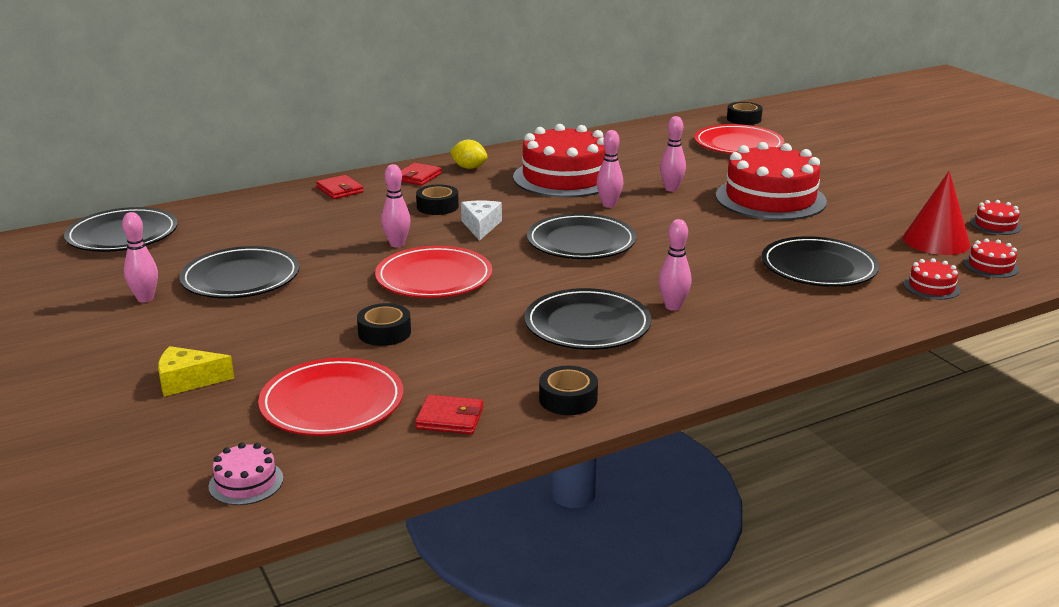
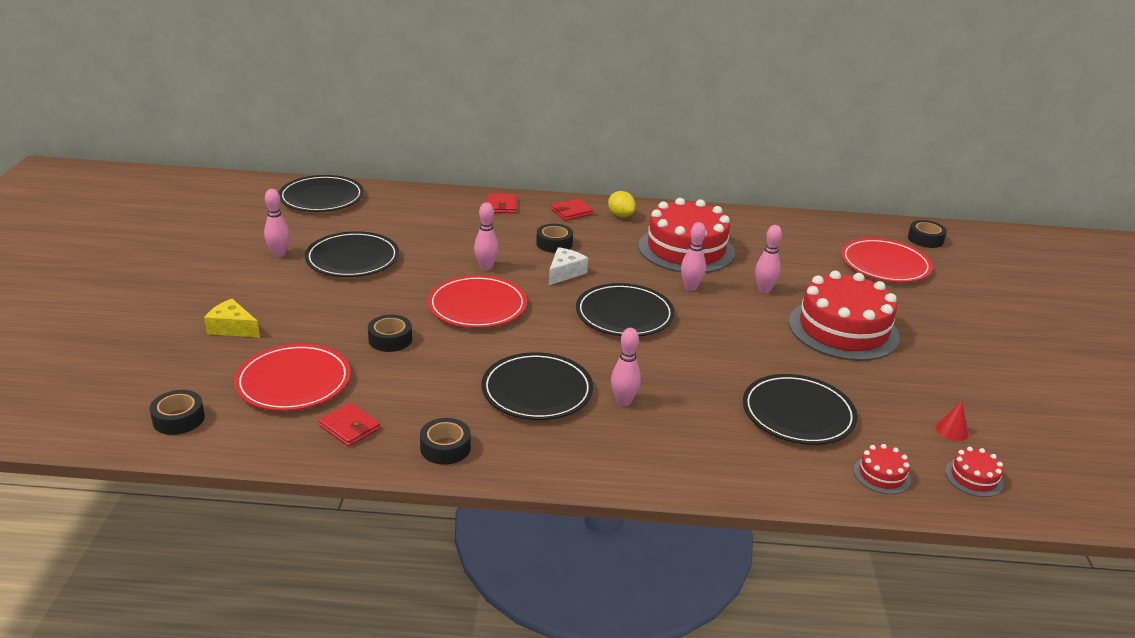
camera: 30 degrees right, 5 degrees up
pink cake [209,442,283,505] -> black tape [149,390,205,435]
red cone [903,171,970,255] -> red cone [935,401,969,441], size x0.48
red cake [970,200,1022,235] -> none

